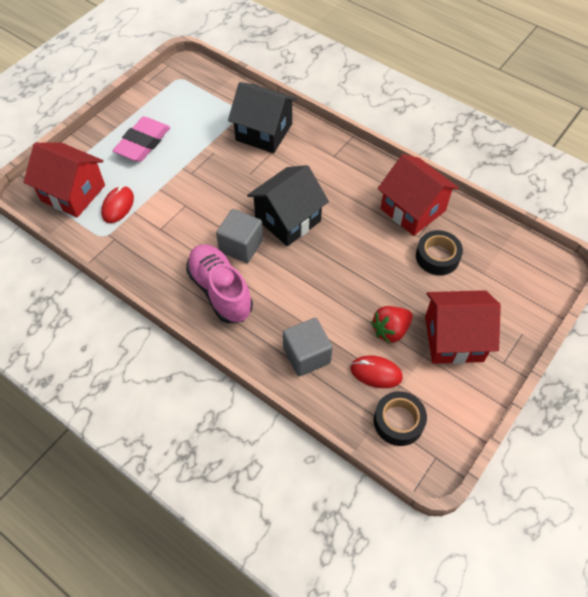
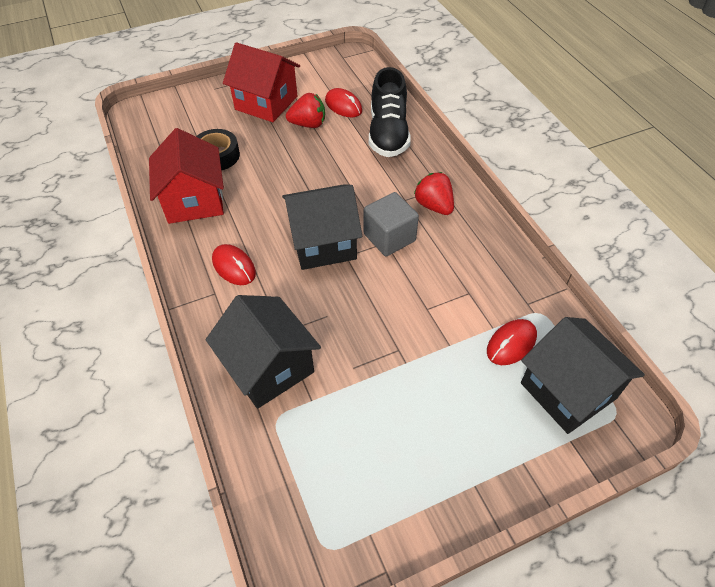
camera: 150 degrees left, 5 degrees down
red house [24,142,105,217] -> black house [521,317,645,434]
pink eraser [113,117,170,162] -> none
pink shoe [186,244,253,323] -> red strawberry [414,172,454,215]
grey cube [283,318,333,376] -> black shoe [369,67,411,157]
black tape [374,391,427,446] -> none
none -> red mouse [212,244,256,285]

